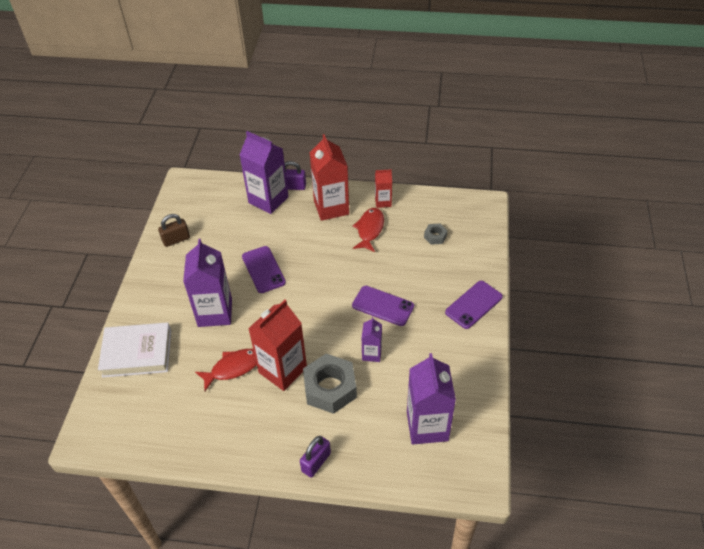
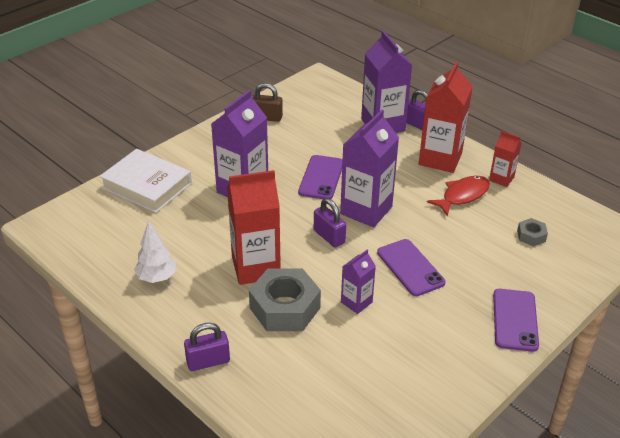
camera: 35 degrees right, 10 degrees down
red fish [195,349,257,391] -> none
purple carton [407,353,456,445] -> purple carton moved to [340,110,399,227]
purple phone [445,281,503,329] -> purple phone turned 75 degrees counterclockwise [493,289,539,352]
none -> white tree [134,220,176,283]
none -> purple padlock [314,198,346,248]

